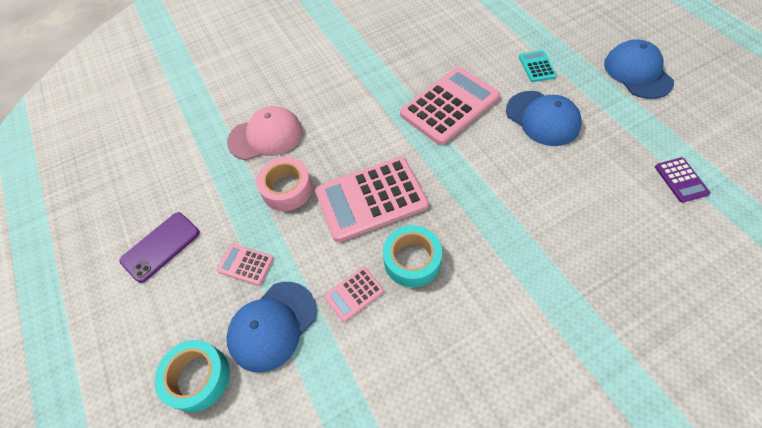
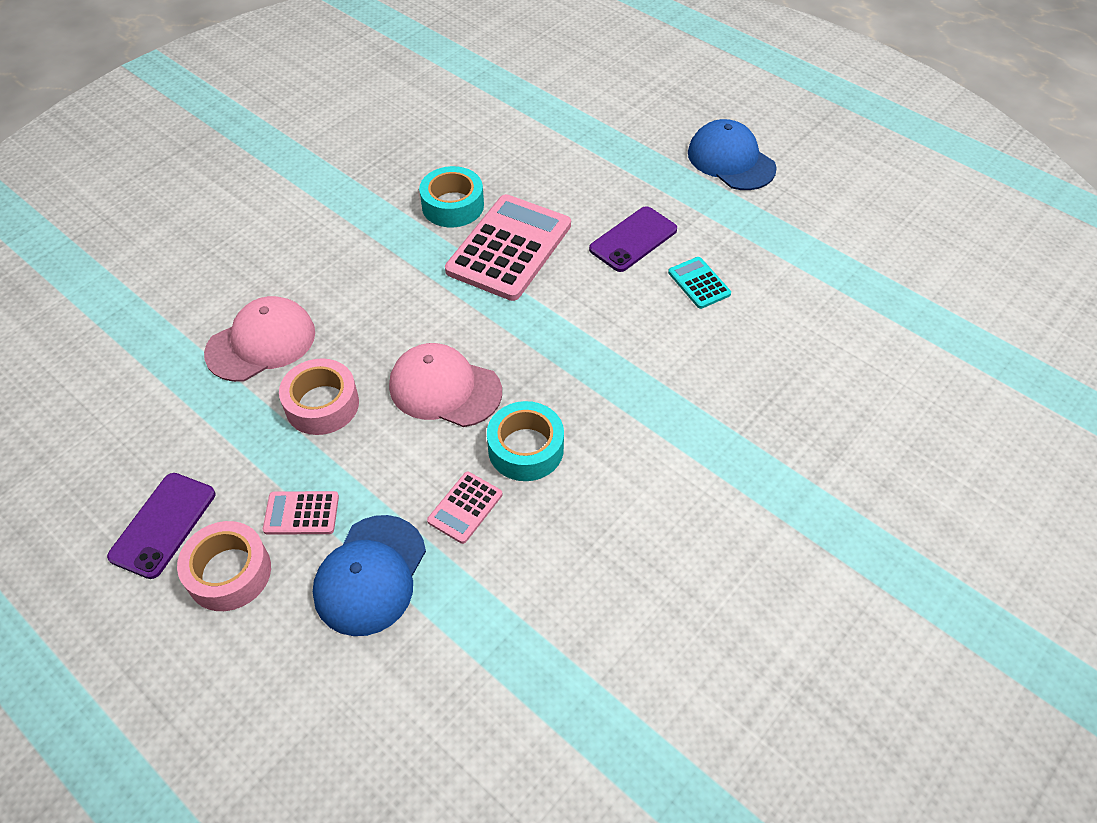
camera: 25 degrees left, 5 degrees down
turquoise tape [155,340,230,412] -> turquoise tape moved to [419,166,484,227]
pink calculator [315,157,429,242] -> pink cap [389,343,502,427]
blue cap [506,91,582,146] -> purple phone [589,206,677,272]
turquoise calculator [519,50,557,82] -> turquoise calculator moved to [668,257,731,309]
purple calculator [655,157,710,203] -> none
none -> pink tape [177,521,271,611]

